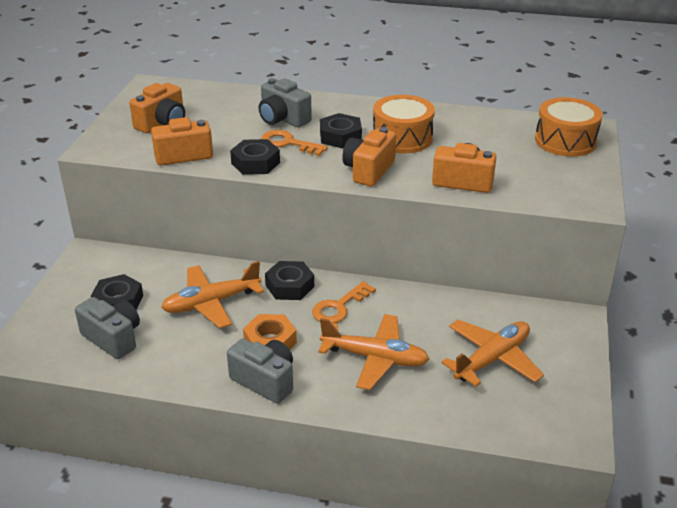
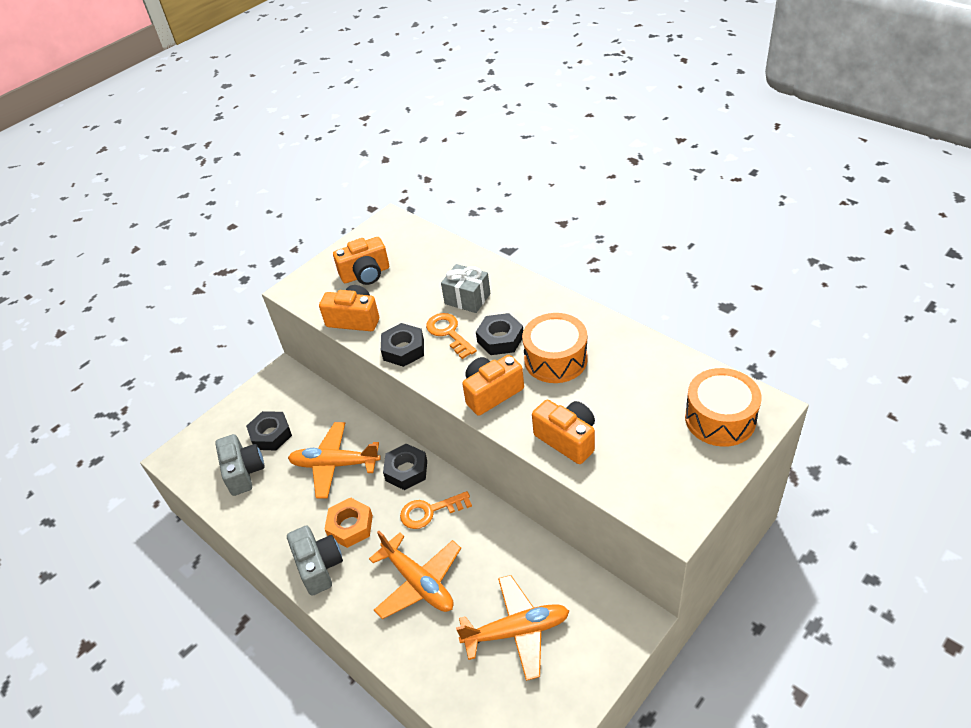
camera: 35 degrees right, 10 degrees up
grey camera [259,78,312,127] -> grey gift [441,264,491,313]

